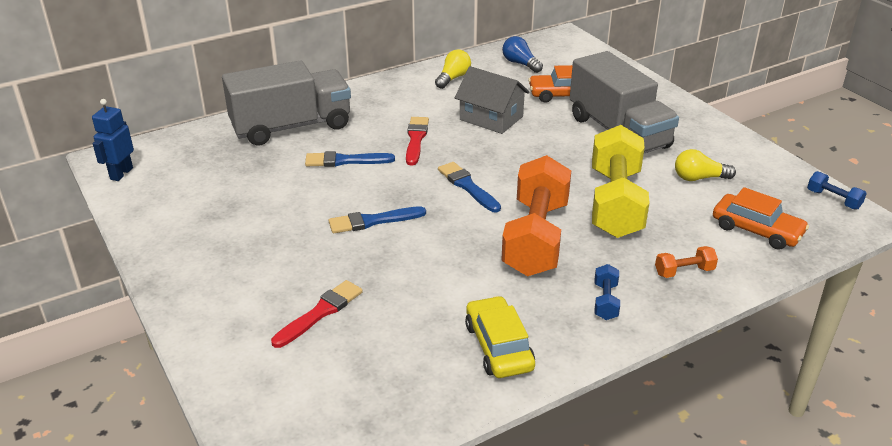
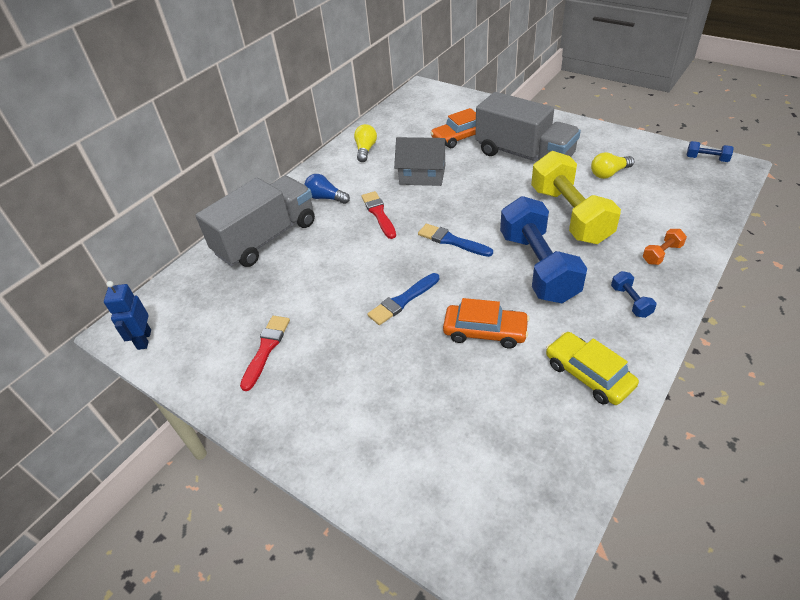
camera: 20 degrees left, 10 degrees up
red brush [271,280,363,348] -> red brush moved to [240,316,290,391]
blue brush [305,151,395,167] -> none
orange dumbbell [501,155,571,276] -> blue dumbbell [500,196,587,303]
blue light bulb [502,36,543,73] -> blue light bulb moved to [304,174,350,204]
orange car [713,187,809,250] -> orange car moved to [443,298,529,348]

